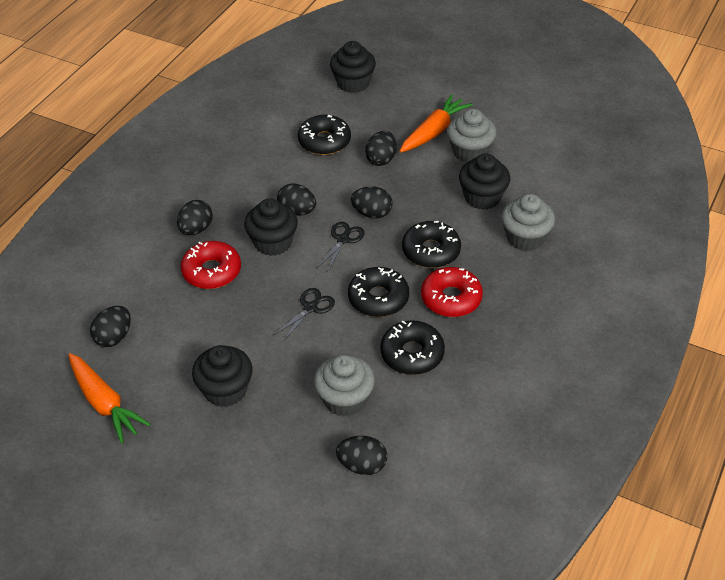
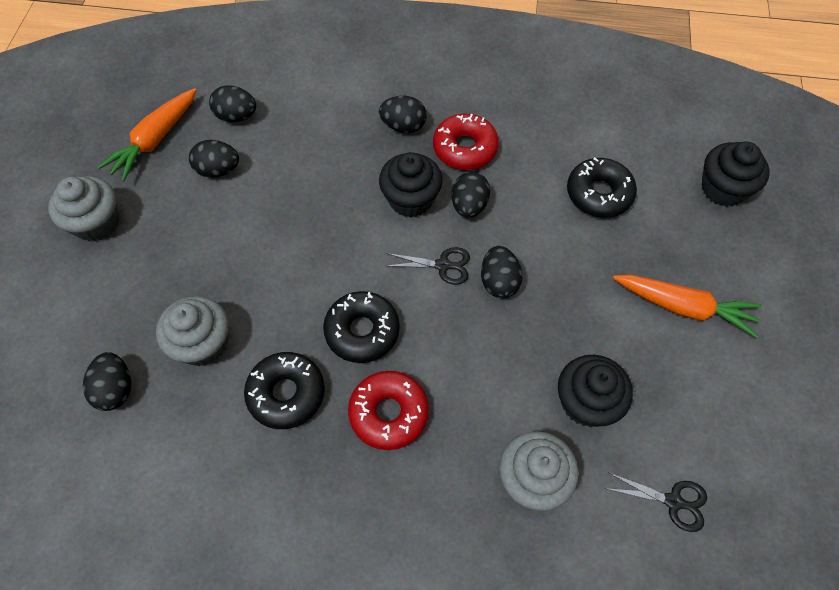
camera: 70 degrees right, 15 degrees up
red donut [181,241,241,289] -> red donut moved to [433,114,499,170]
black cupcake [192,345,253,407] -> none
black scissors [274,288,335,341] -> black scissors moved to [605,472,707,532]
black egg [365,131,396,166] -> black egg moved to [189,140,239,178]
black donut [402,221,461,268] -> none
grey cupcake [447,109,497,162] -> grey cupcake moved to [48,176,119,242]

